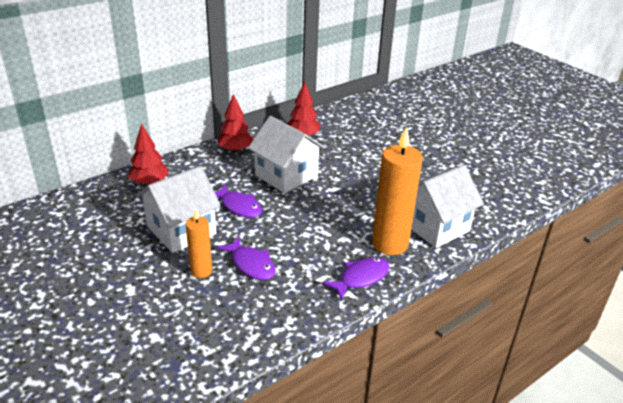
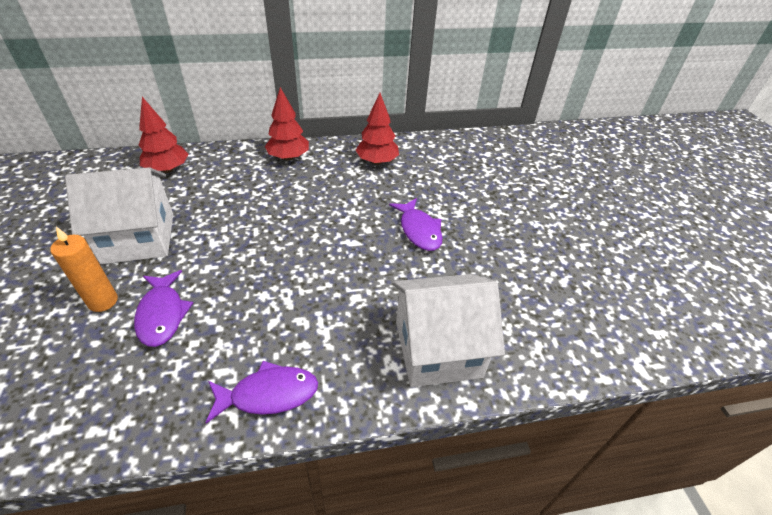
camera: 25 degrees right, 10 degrees up
purple fish [215,184,262,218] -> purple fish moved to [389,198,443,251]
white house [248,116,325,193] -> none
orange candle [372,127,423,255] -> none

